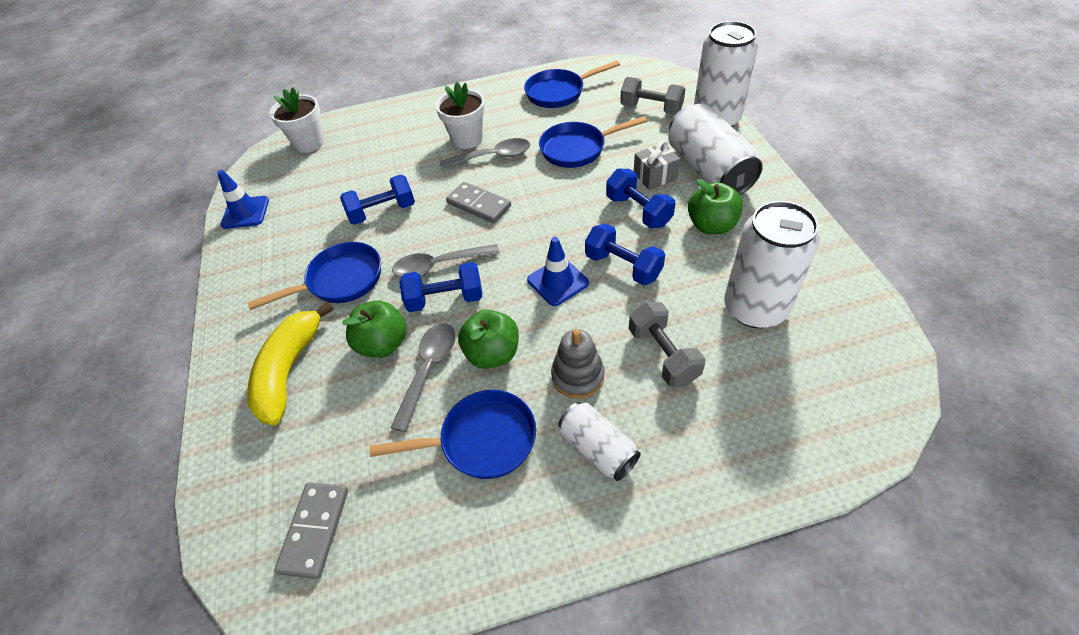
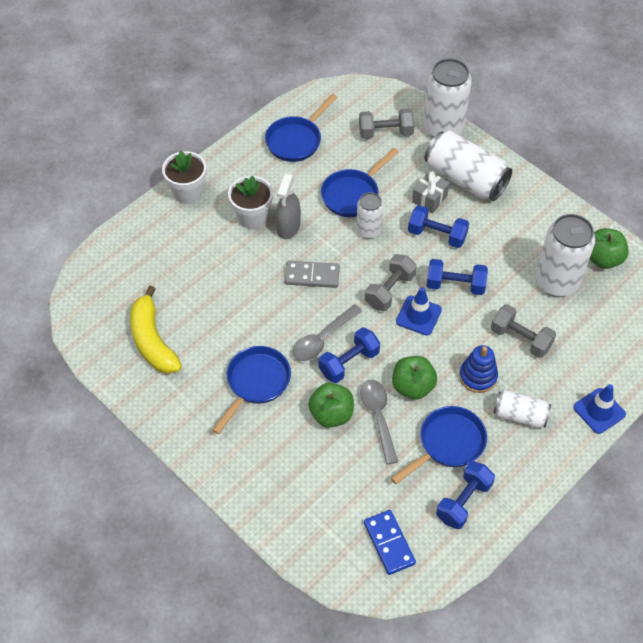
camera: 35 degrees left, 5 degrees up
blue traffic cone [217,170,269,229] -> blue traffic cone moved to [574,384,626,434]
yellow banana [247,302,333,425] -> yellow banana moved to [130,286,182,374]
white flower pot [270,87,325,153] -> white flower pot moved to [162,151,206,204]
grey domino [274,482,348,579] -> blue domino [364,510,416,575]
blue dumbbell [340,175,415,225] -> blue dumbbell moved to [436,461,495,529]
grey spoon [440,138,530,169] -> grey spray bottle [276,173,301,239]
grey stacking toy [551,329,605,399] -> blue stacking toy [459,345,498,393]
green apple [688,179,743,234] -> green apple moved to [590,228,629,269]
none -> white can [356,192,383,239]
none -> grey dumbbell [365,254,417,311]

